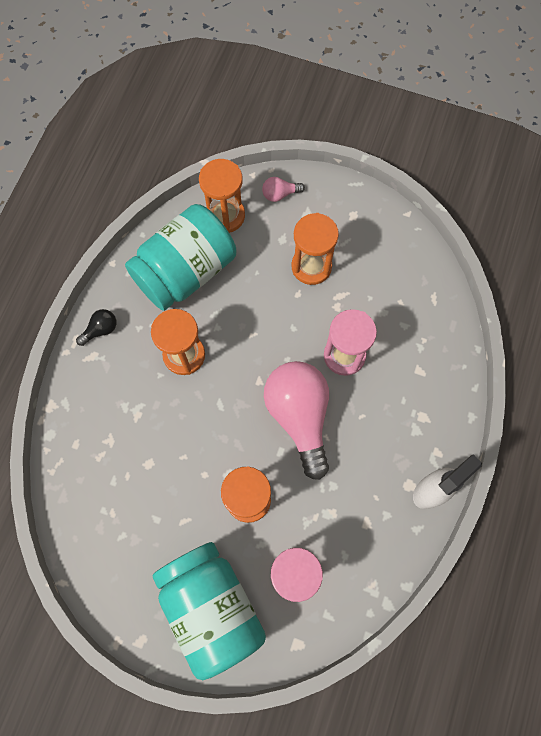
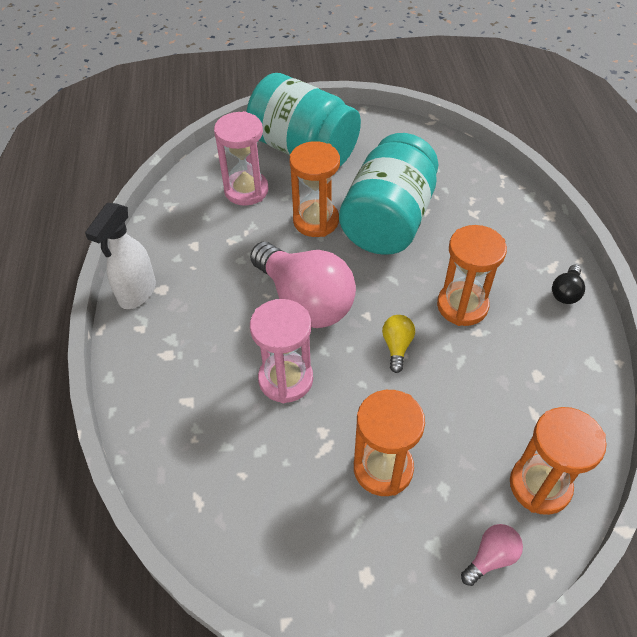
camera: 155 degrees right, 20 degrees down
turquoise jar [125,204,237,311] -> turquoise jar moved to [339,133,438,255]
none -> yellow light bulb [382,315,415,373]

